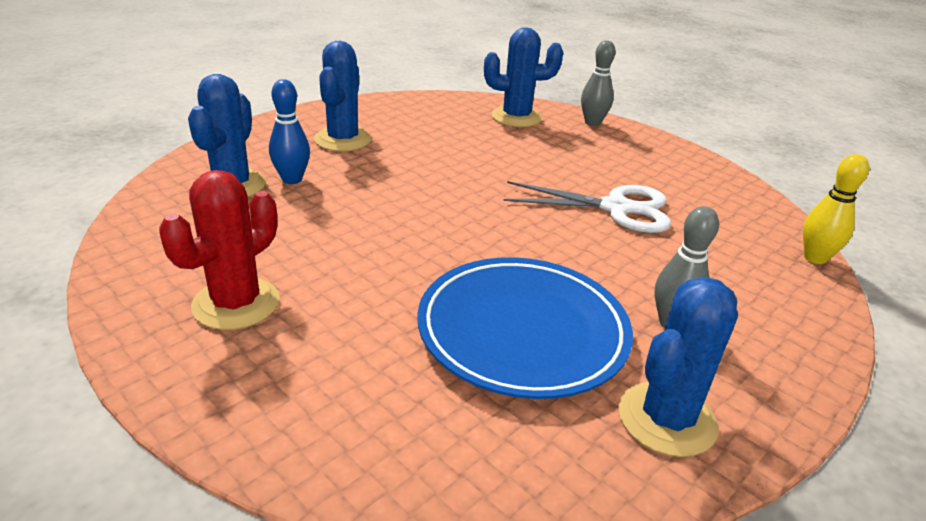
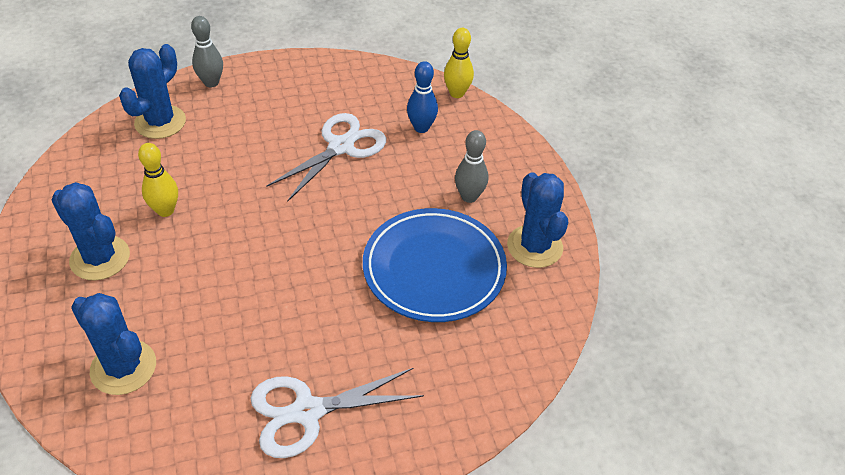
camera: 60 degrees left, 15 degrees up
red cactus [159,170,279,330] -> white scissors [250,368,424,458]
blue bowling pin [269,79,310,184] -> blue bowling pin moved to [407,61,438,133]
none -> yellow bowling pin [138,143,178,217]

